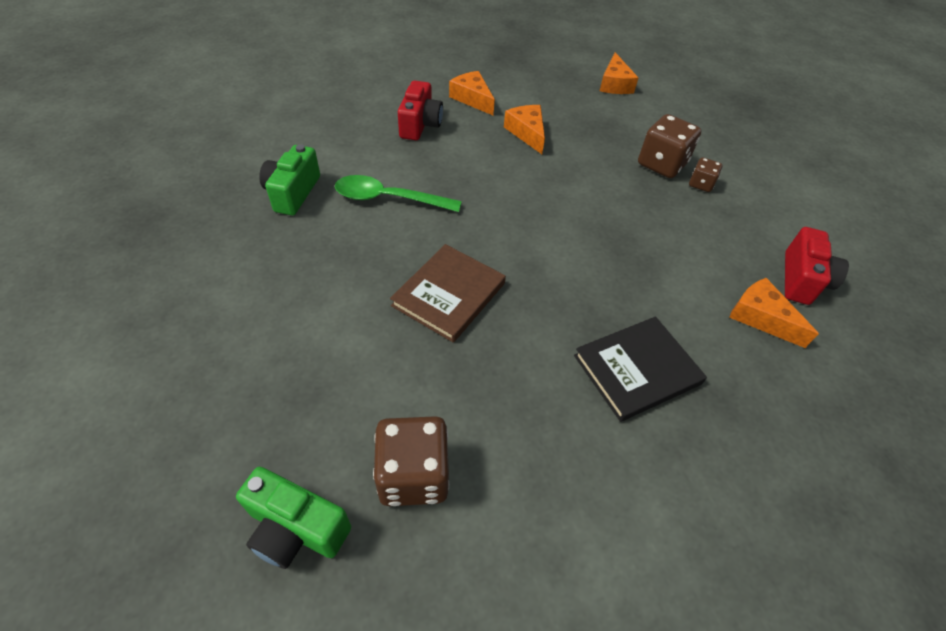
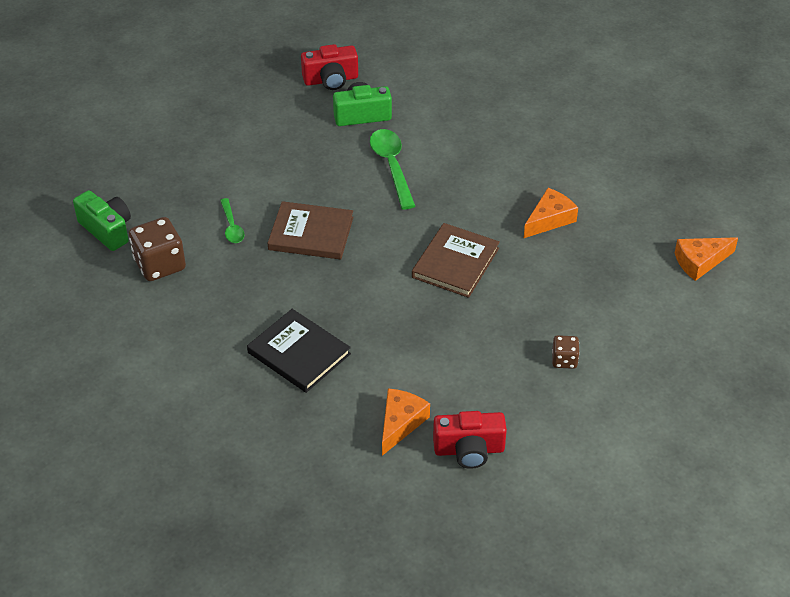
camera: 70 degrees right, 5 degrees down
green camera [236,467,351,569] -> green camera turned 135 degrees clockwise [73,190,131,251]
red camera [398,81,443,140] -> red camera moved to [301,44,358,90]
orange cheese [449,71,495,115] -> none
brown dice [638,114,701,178] -> none
none -> green spoon [220,198,245,243]
none -> brown book [412,223,500,298]

